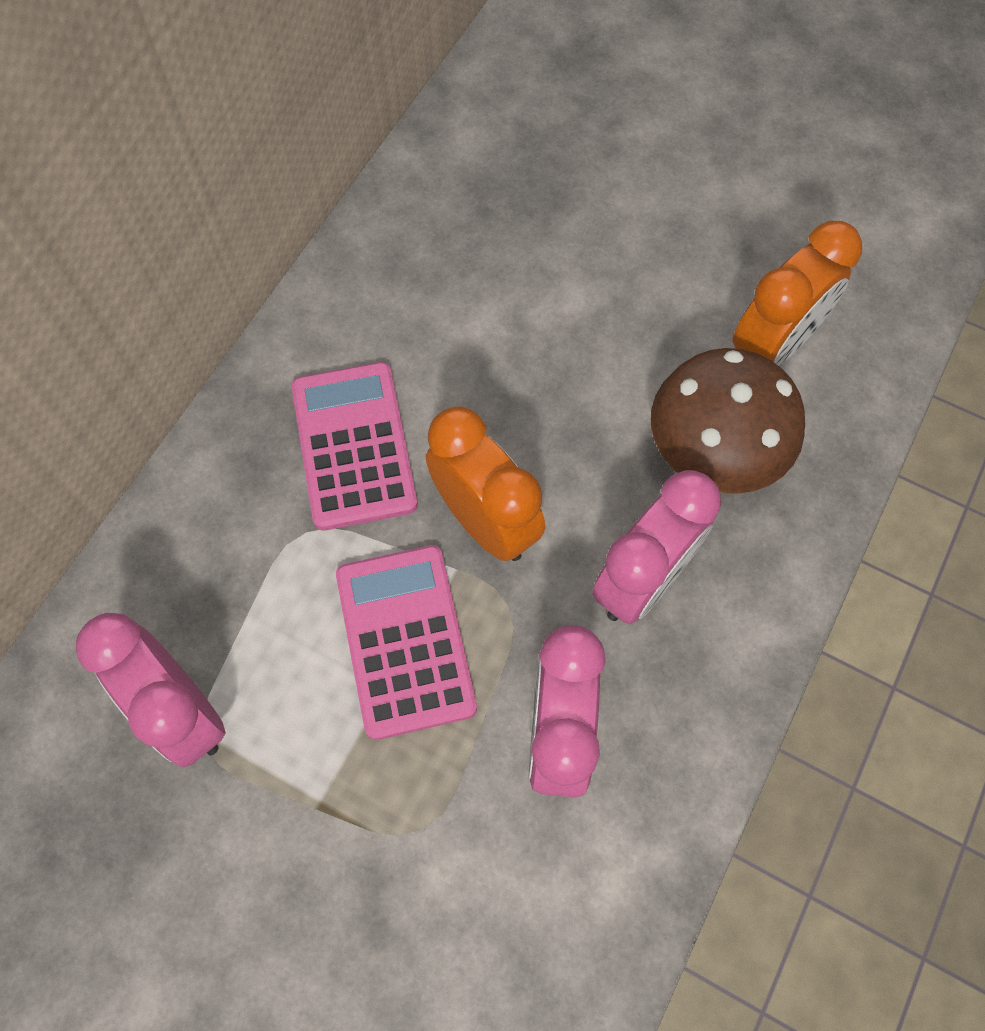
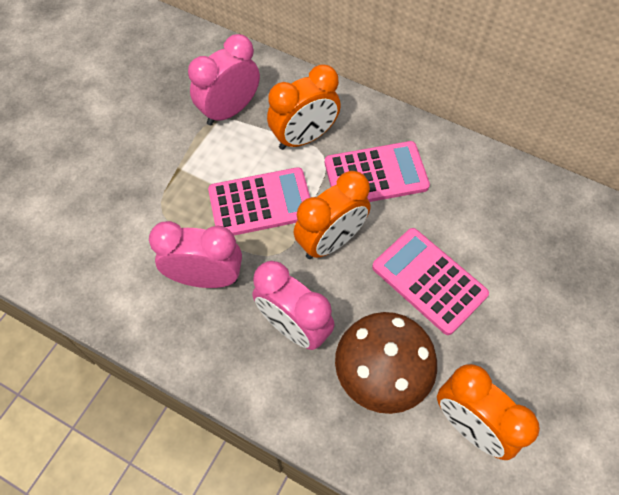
camera: 90 degrees right, 5 degrees down
none -> orange clock [267,64,341,150]
none -> pink calculator [372,228,489,335]

